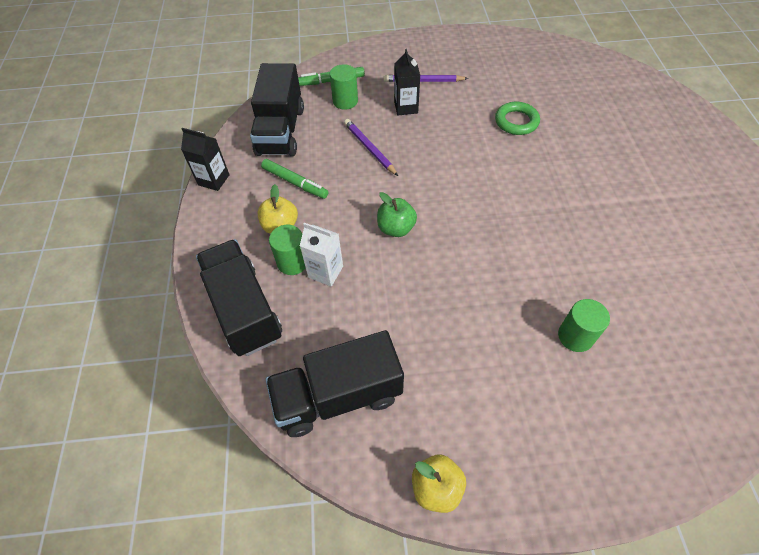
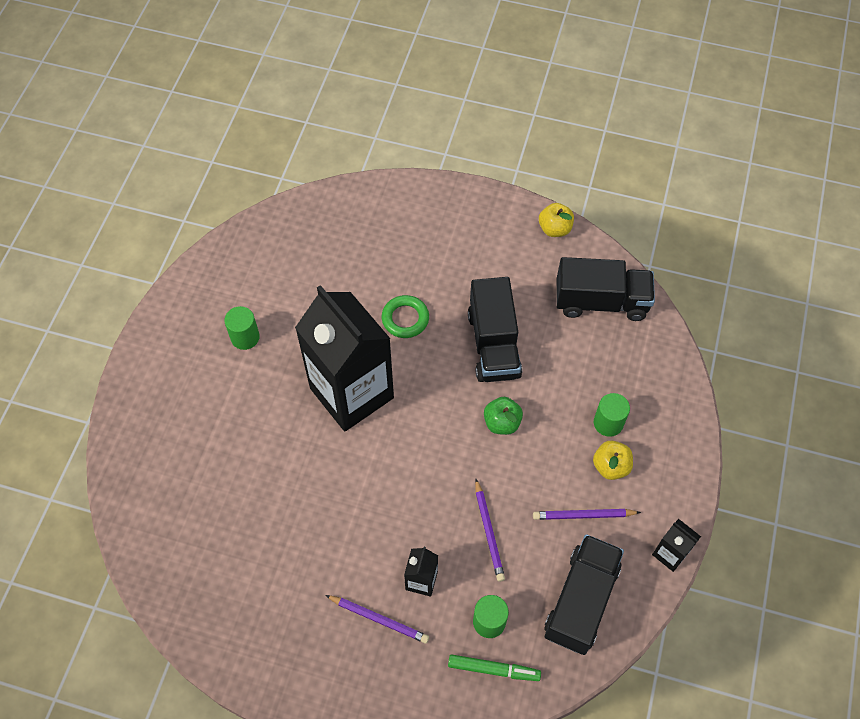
camera: 160 degrees left, 5 degrees up
black truck [196,239,282,356] -> black truck moved to [468,277,522,382]
green marker [261,159,328,199] -> purple pencil [533,509,641,520]
white carton [300,223,343,286] -> none
green ring [495,102,540,135] -> green ring moved to [382,295,429,338]
green cylinder [558,299,610,352] -> green cylinder moved to [224,306,260,350]
none -> black carton [295,285,394,431]

